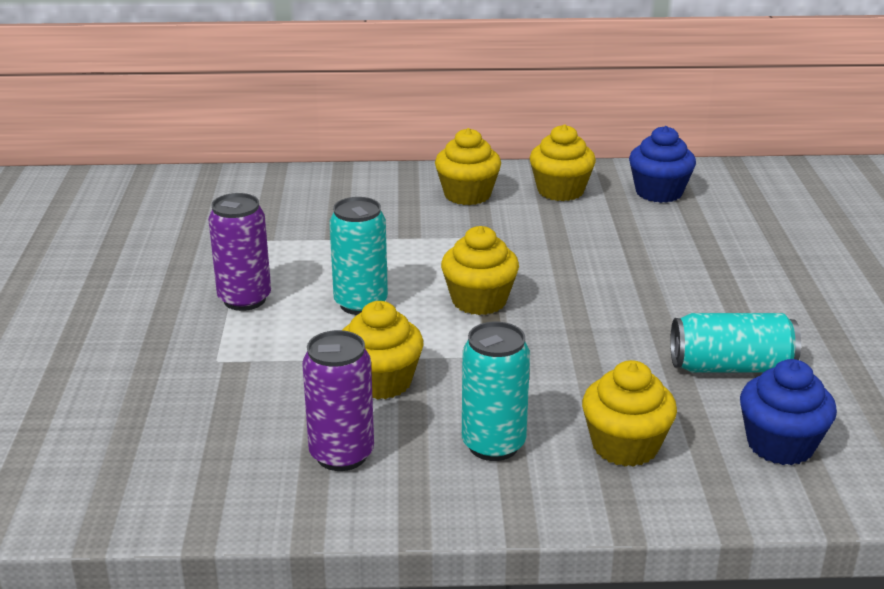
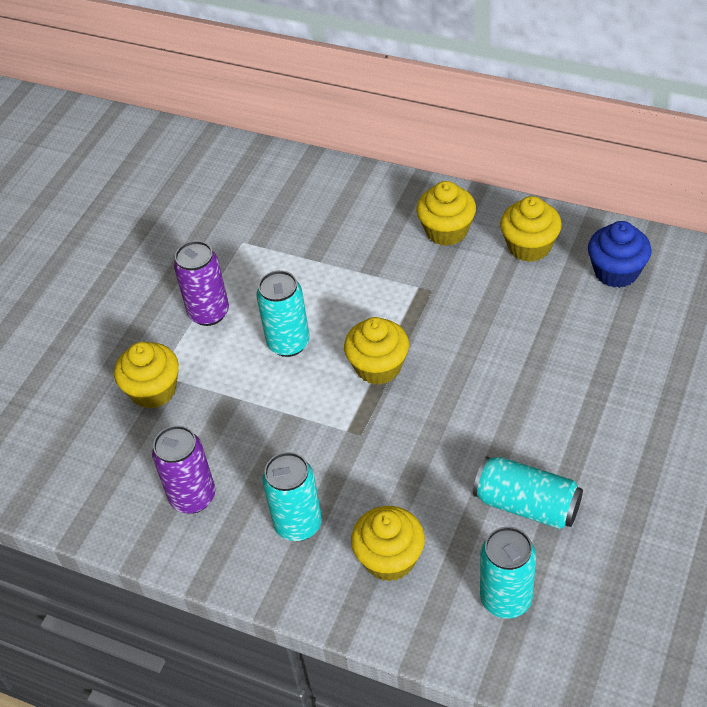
camera: 30 degrees right, 20 degrees up
yellow cupcake [343,301,423,399] -> yellow cupcake moved to [114,342,179,409]
blue cupcake [740,359,837,465] -> turquoise can [480,527,536,618]

